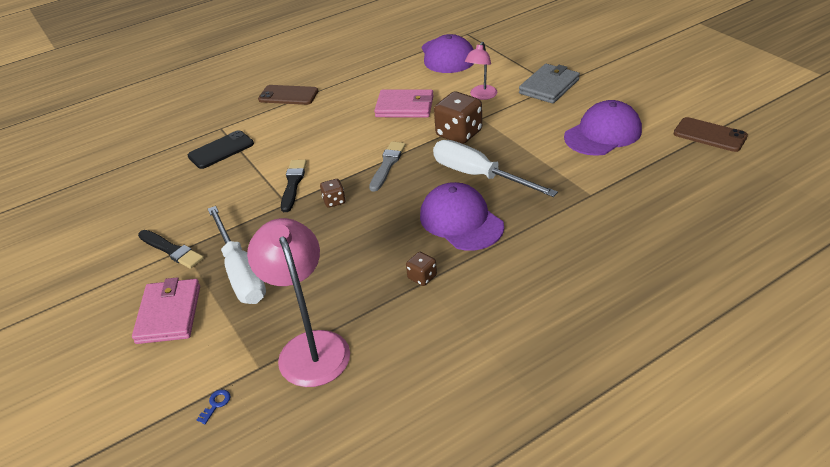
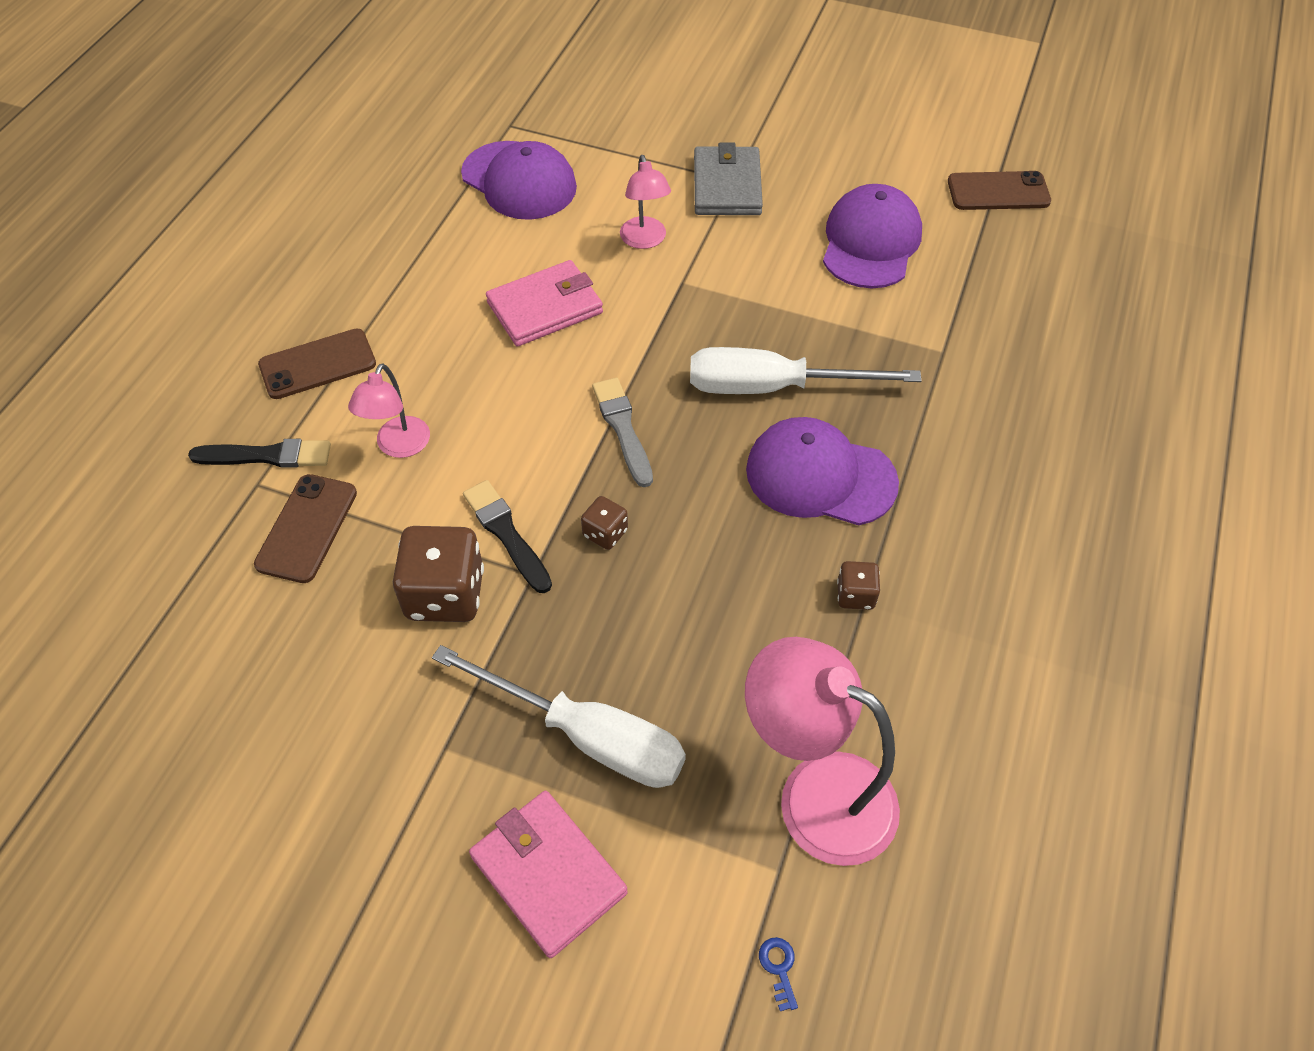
camera: 40 degrees left, 15 degrees up
black brush [138,230,204,269] -> black brush moved to [188,439,331,468]
black phone [188,130,254,169] -> brown phone [254,474,357,583]
brown dice [434,92,482,144] -> brown dice moved to [393,526,484,622]
none -> pink lamp [348,363,430,458]

